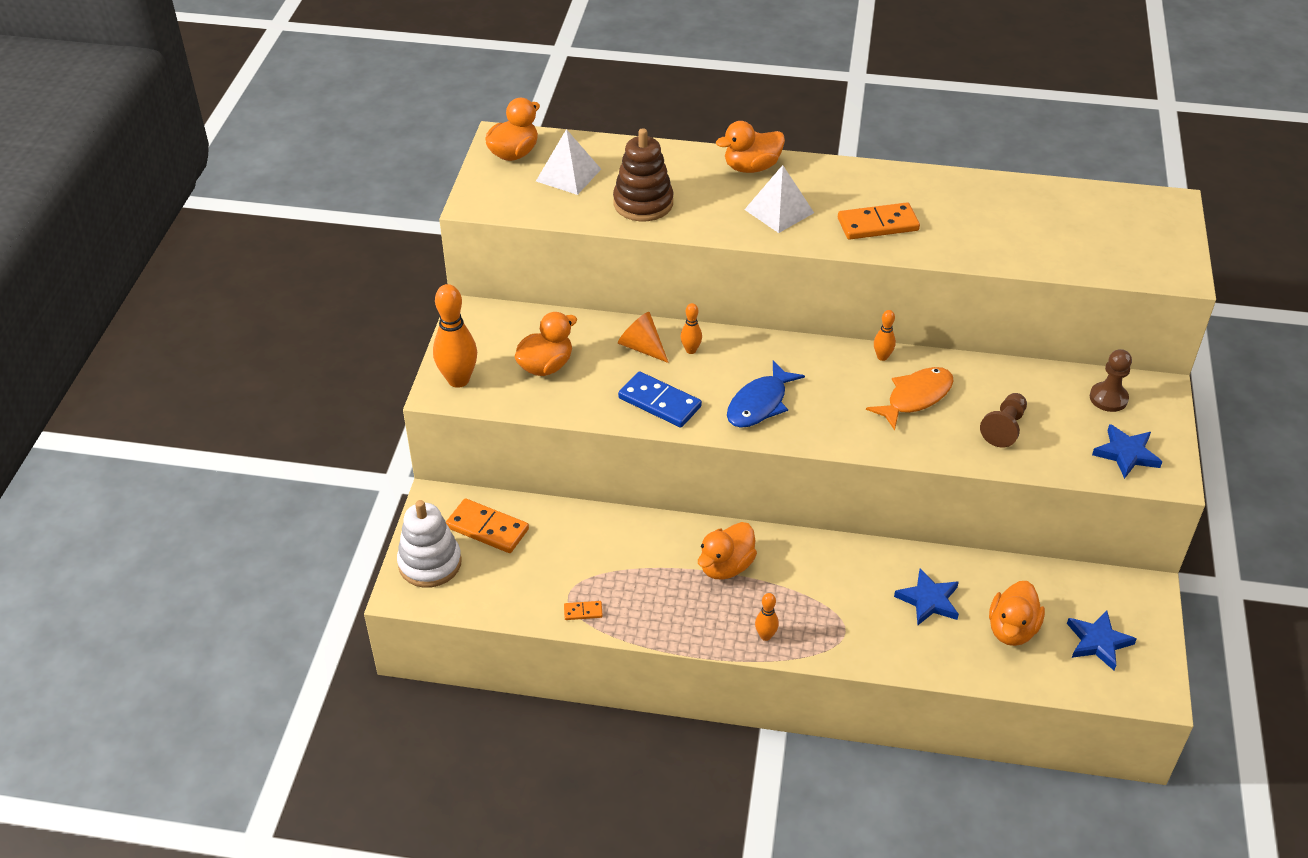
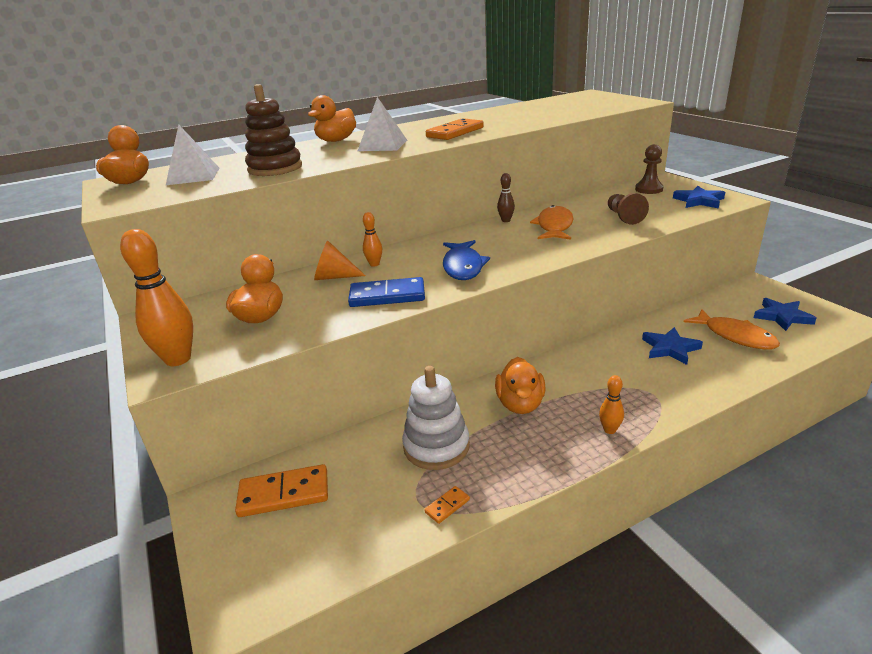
camera: 35 degrees left, 15 degrees down
white stacking toy [397,500,462,588] -> white stacking toy moved to [402,366,470,470]
orange bowling pin [874,310,896,361] -> brown bowling pin [497,173,515,222]
orange duck [989,581,1045,646] -> orange fish [684,309,780,349]

